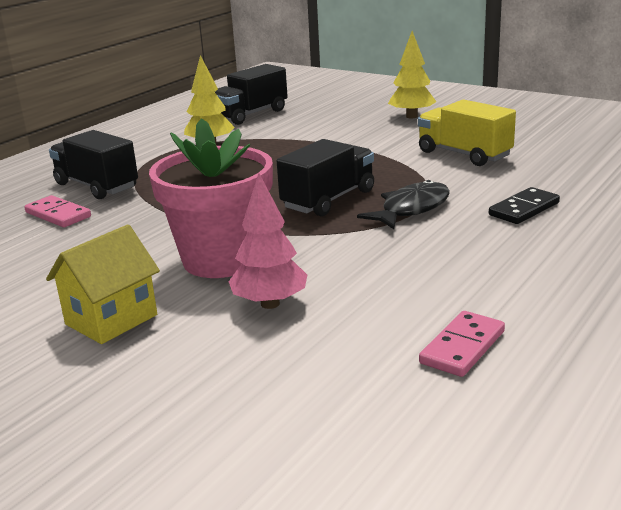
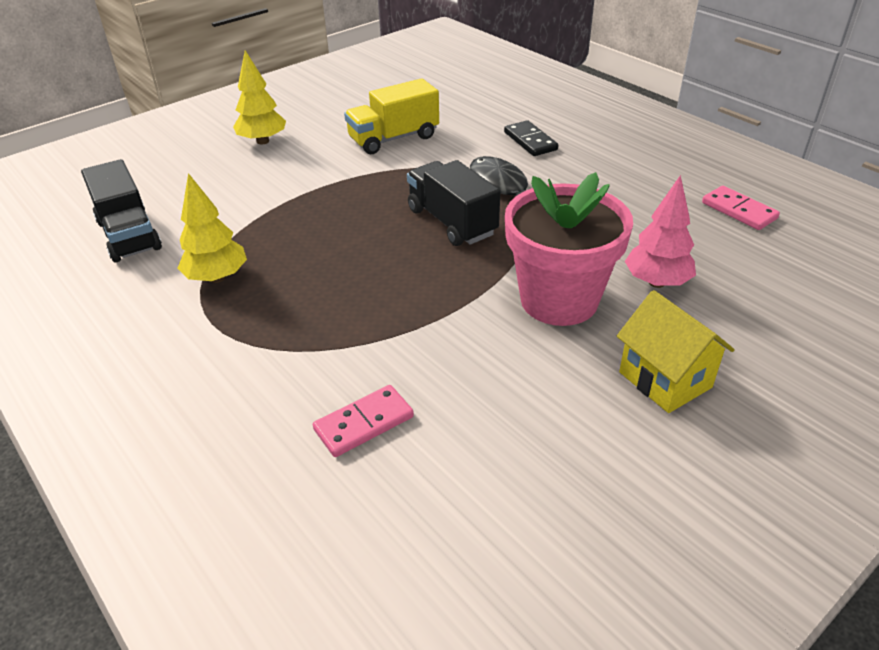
camera: 75 degrees left, 15 degrees up
black truck [49,130,138,199] -> none

